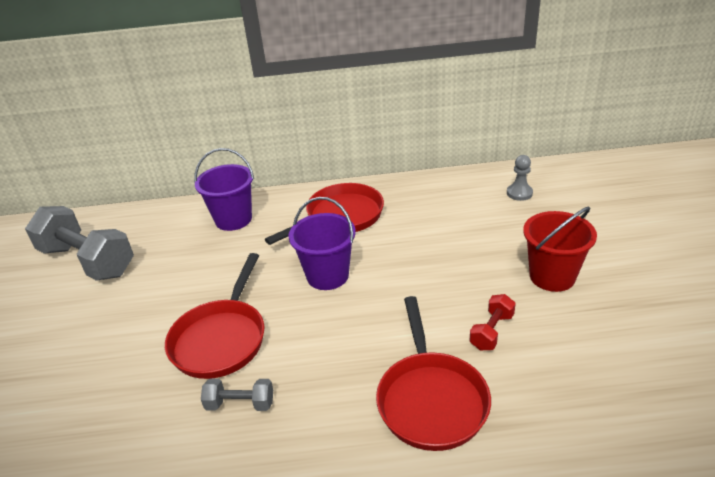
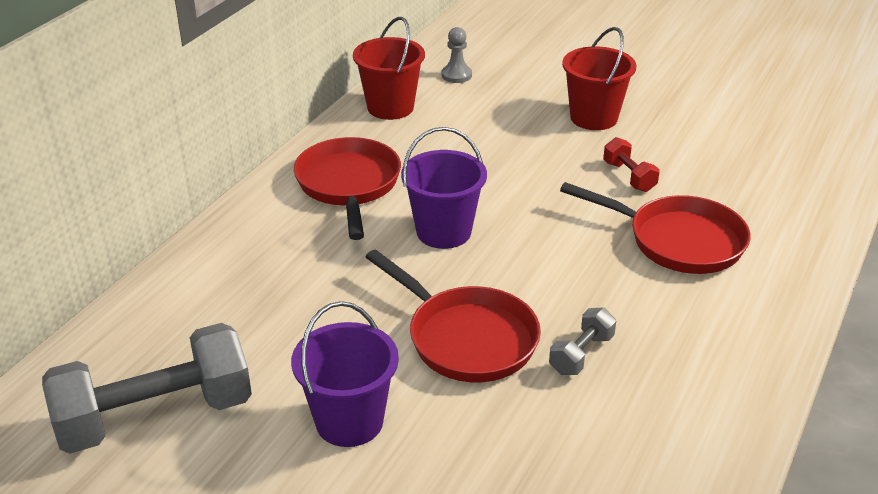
camera: 60 degrees left, 0 degrees up
purple bucket [194,148,254,231] -> purple bucket moved to [291,301,399,447]
none -> red bucket [353,17,425,120]

